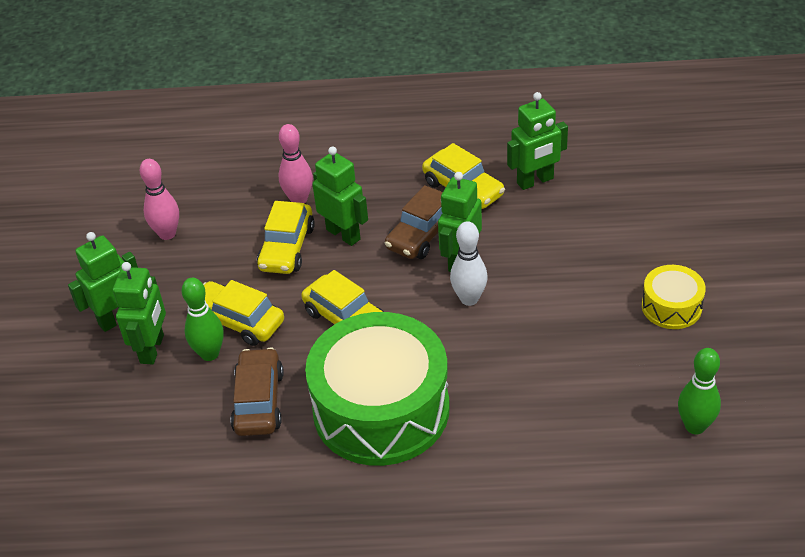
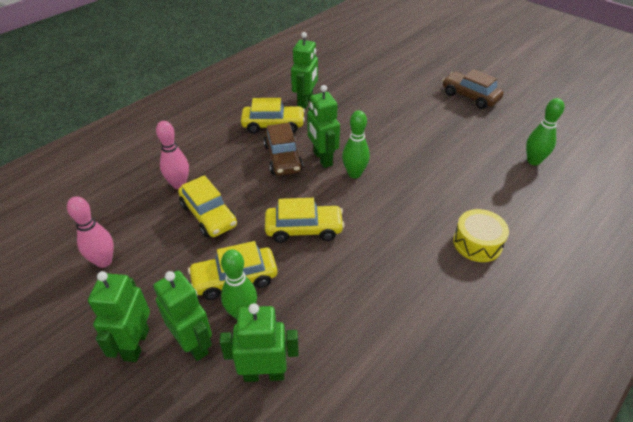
camera: 50 degrees left, 0 degrees up
brown car [230,347,284,436] -> brown car moved to [443,69,504,109]
green drum [305,312,450,466] -> none
green robot [312,146,368,246] -> green robot moved to [219,303,299,382]
white bowling pin [450,221,488,306] -> green bowling pin [342,110,370,178]
yellow drum [642,265,706,329] -> yellow drum moved to [453,209,509,262]

